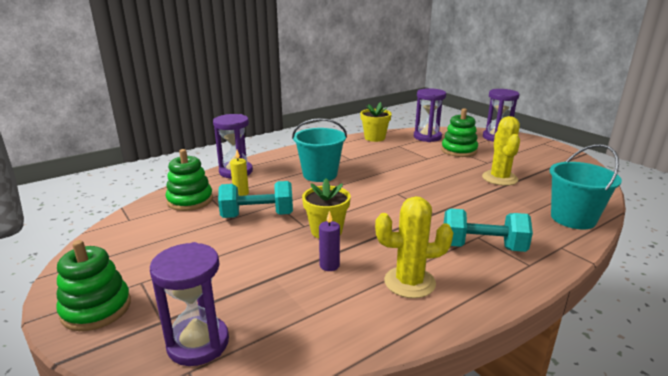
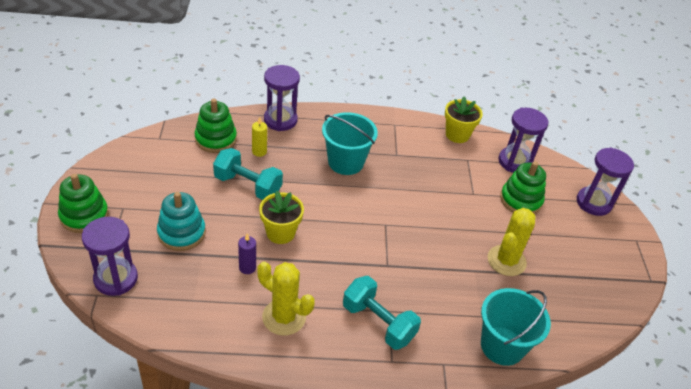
camera: 30 degrees right, 20 degrees up
none -> turquoise stacking toy [157,192,206,251]

